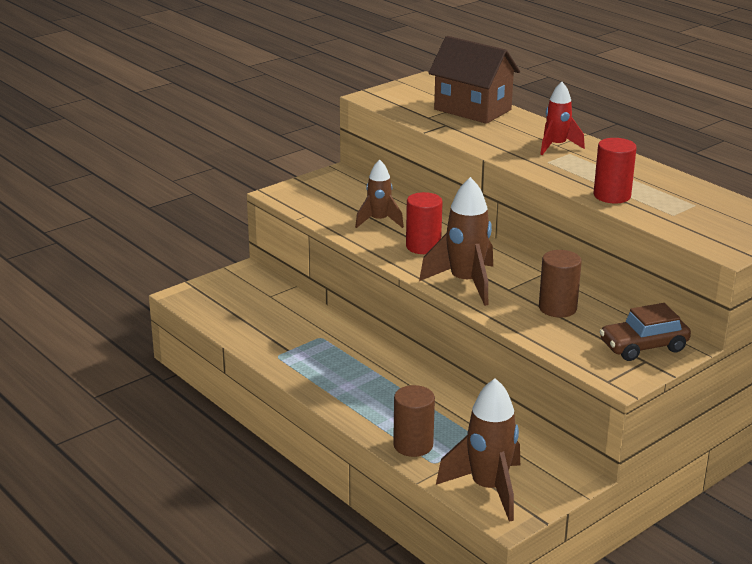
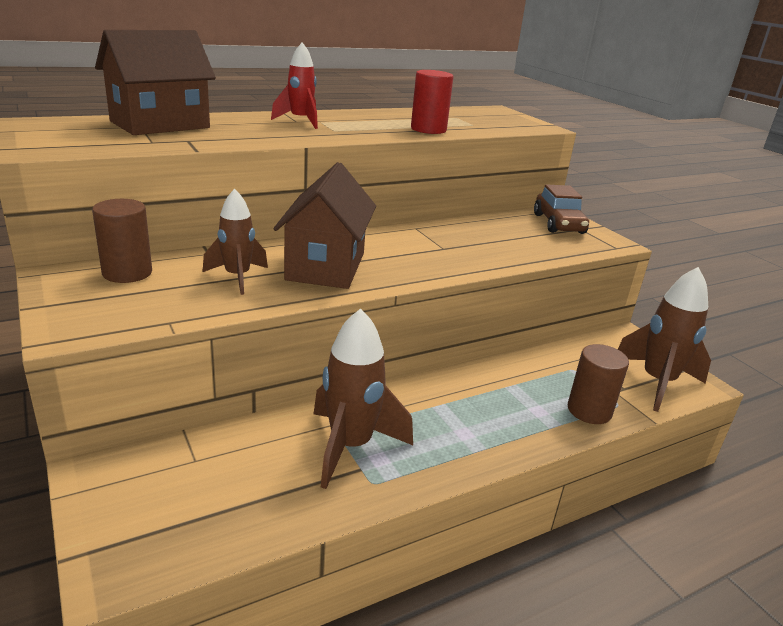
camera: 80 degrees left, 0 degrees up
red cylinder [406,192,443,254] -> brown house [273,162,376,289]
brown rocket [419,177,493,306] -> brown rocket moved to [314,308,413,489]
brown cylinder [539,250,582,318] -> brown cylinder moved to [92,199,152,283]

